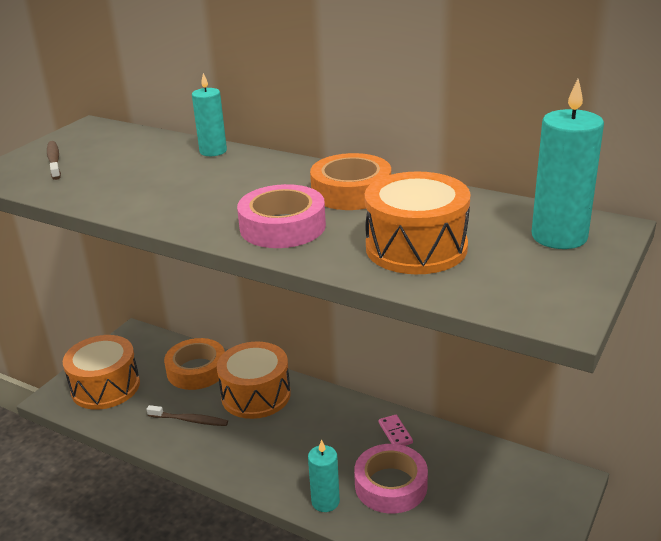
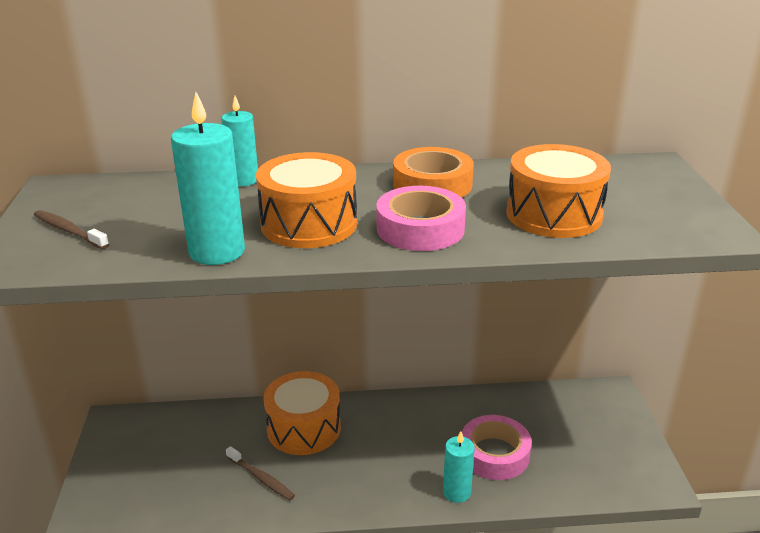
camera: 35 degrees left, 0 degrees up
orange drum [63,335,140,410] -> orange drum moved to [256,152,357,248]
brown toothbrush [147,405,228,426] -> brown toothbrush turned 60 degrees clockwise [226,446,295,500]
orange tape [164,338,225,390] -> none
pink domino [379,415,413,446] -> none
turquoise candle [532,79,604,249] -> turquoise candle moved to [171,92,245,265]

